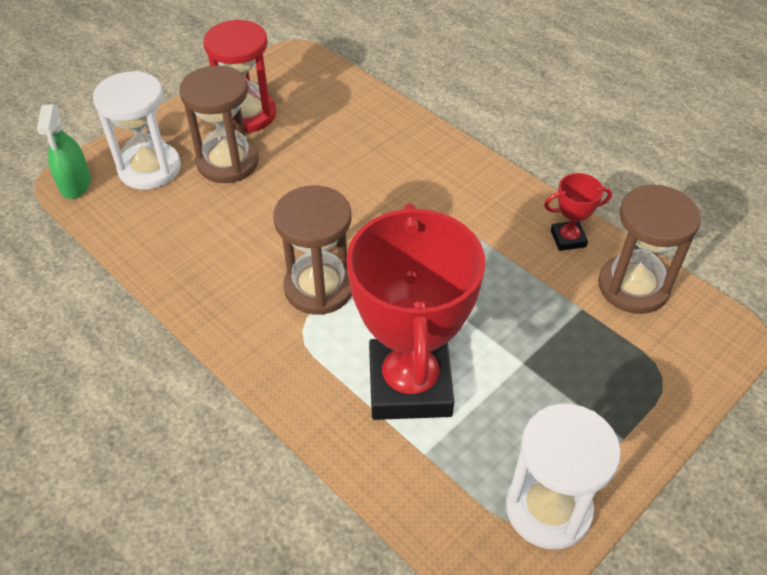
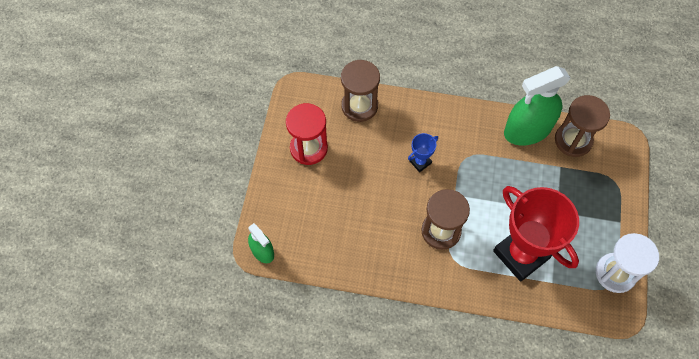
camera: 35 degrees left, 15 degrees up
white hourglass [93,71,181,190] -> none
brown hourglass [179,65,259,183] -> brown hourglass moved to [341,60,380,122]
red trophy [544,173,612,251] -> green spray bottle [504,66,571,146]
none -> blue trophy [408,133,438,172]

